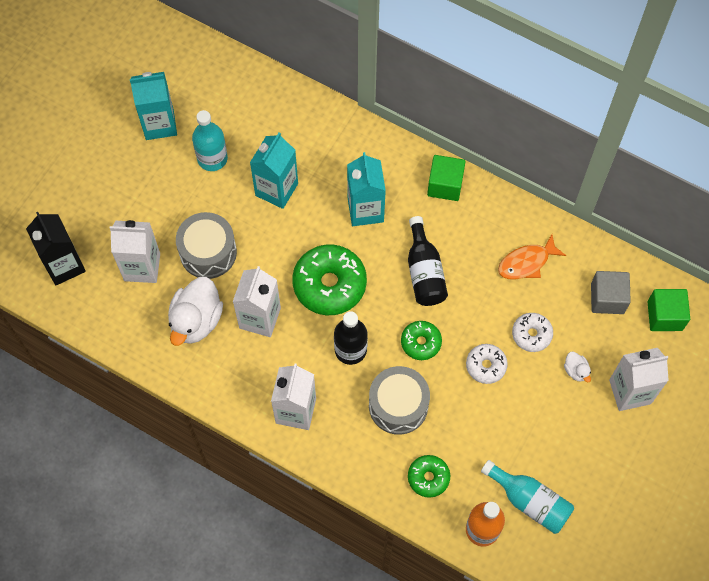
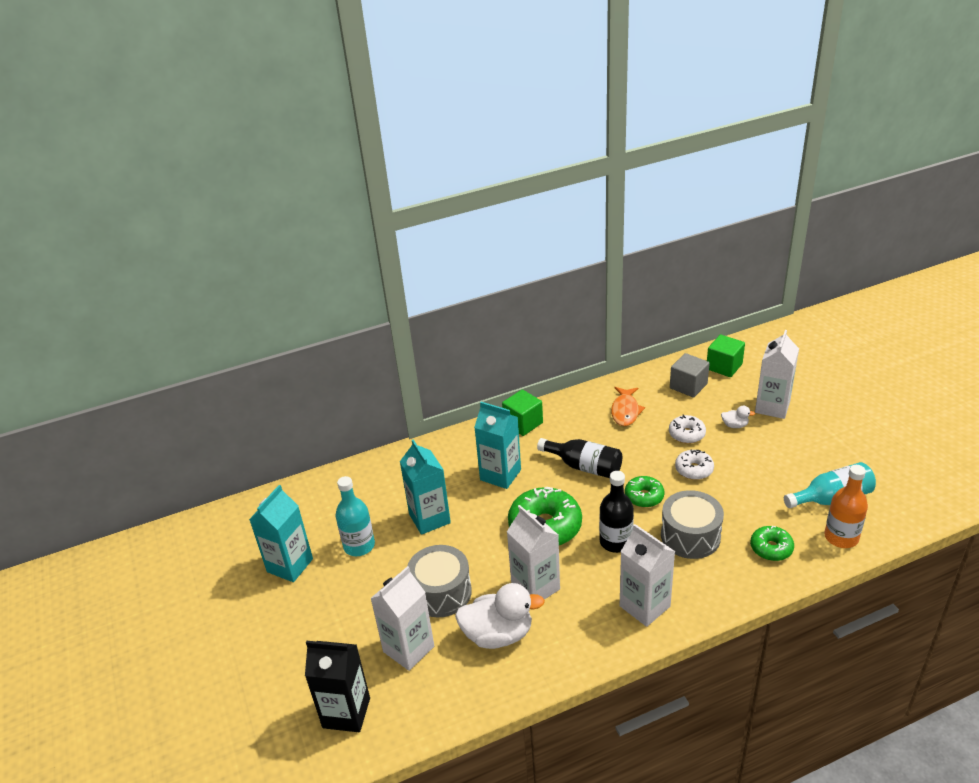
camera: 50 degrees left, 30 degrees down
white duck [168,277,223,346] -> white duck turned 60 degrees counterclockwise [455,583,545,649]

